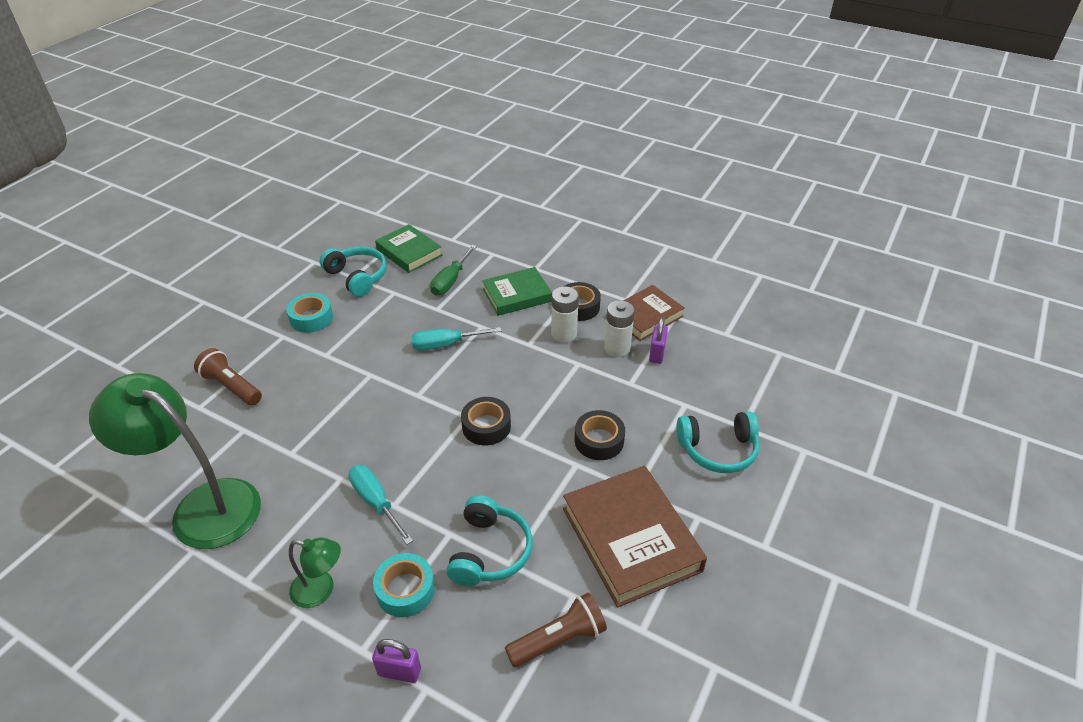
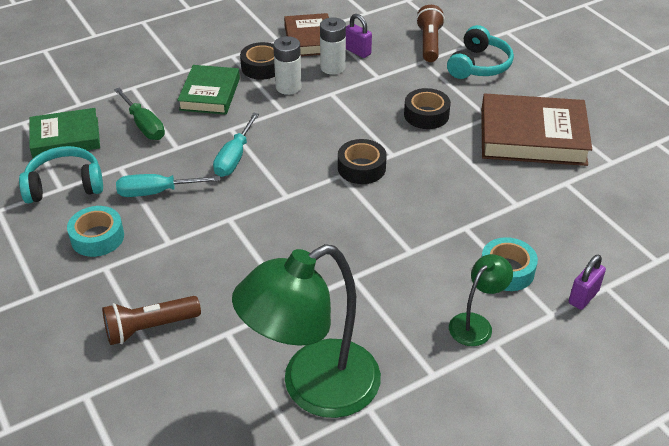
camera: 60 degrees left, 0 degrees up
turquoise screwdriver [349,465,413,545] -> turquoise screwdriver moved to [116,174,220,197]
turquoise headphones [446,495,533,586] -> none
brown flashlight [505,593,607,667] -> brown flashlight moved to [416,5,445,62]

